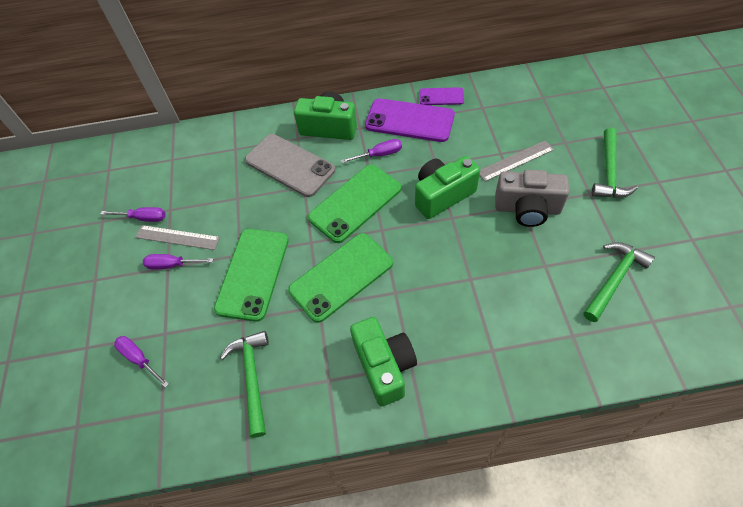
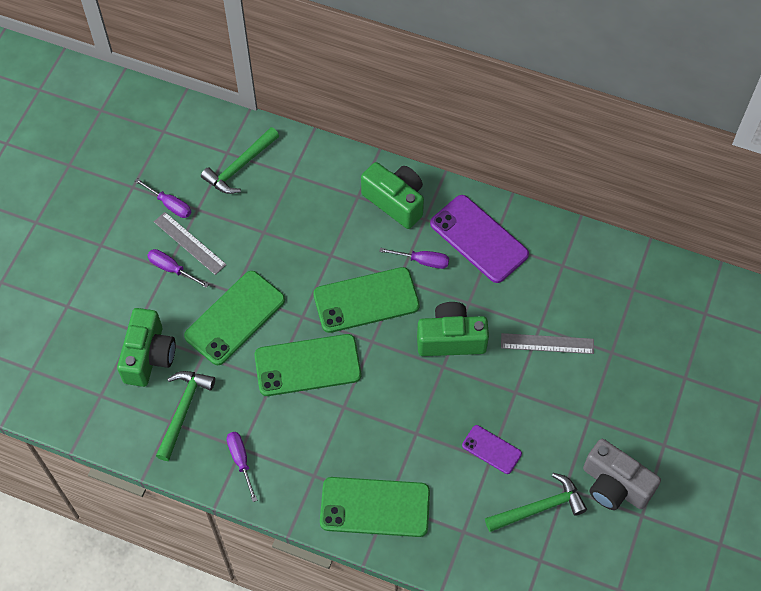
camera: 25 degrees right, 5 degrees up
purple screwdriver [114,336,169,388] -> purple screwdriver moved to [227,432,257,502]
grey phone [245,134,335,197] -> none
green camera [350,317,417,406] -> green camera moved to [117,308,176,387]
purple phone [420,87,464,105] -> purple phone moved to [462,425,522,474]
grey camera [495,170,569,227] -> grey camera moved to [583,439,661,510]
green hammer [592,128,638,198] -> green hammer moved to [201,127,279,194]
none -> green phone [320,477,430,537]

